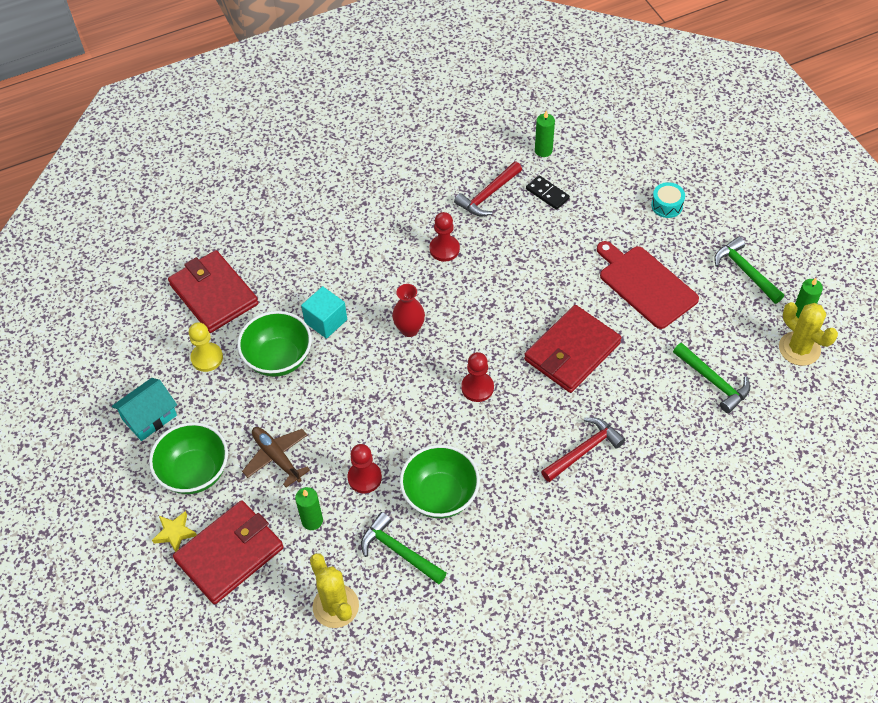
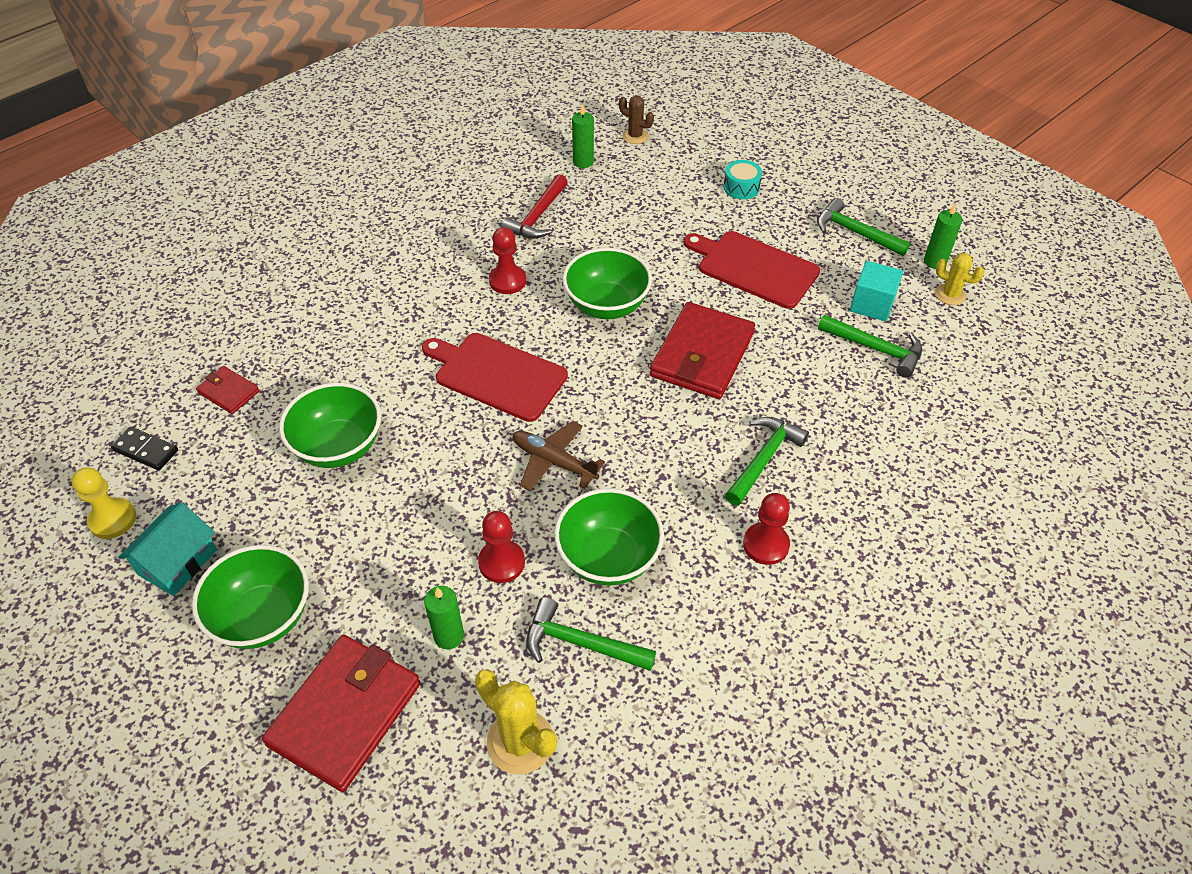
camera: 20 degrees left, 5 degrees down
yellow star [152,511,197,552] -> none
red wallet [168,250,258,333] -> red wallet [196,366,260,414], size x0.49
yellow pawn [189,322,223,372] -> yellow pawn moved to [71,467,136,539]
brown plane [242,427,310,488] -> brown plane moved to [512,421,605,491]
turquoise cube [301,286,347,339] -> turquoise cube moved to [850,261,903,321]
red vase [392,284,425,337] -> red cutting board [422,333,568,422]
red pawn [461,352,494,402] -> red pawn moved to [743,493,790,565]
black domino [526,175,570,210] -> black domino moved to [111,427,178,471]
red hammer [541,417,625,482] -> green hammer [725,417,809,506]
yellow cactus [779,302,838,366] -> yellow cactus [935,253,984,305], size x0.63
none -> green bowl [563,248,652,319]
none -> brown cactus [619,95,654,144]

